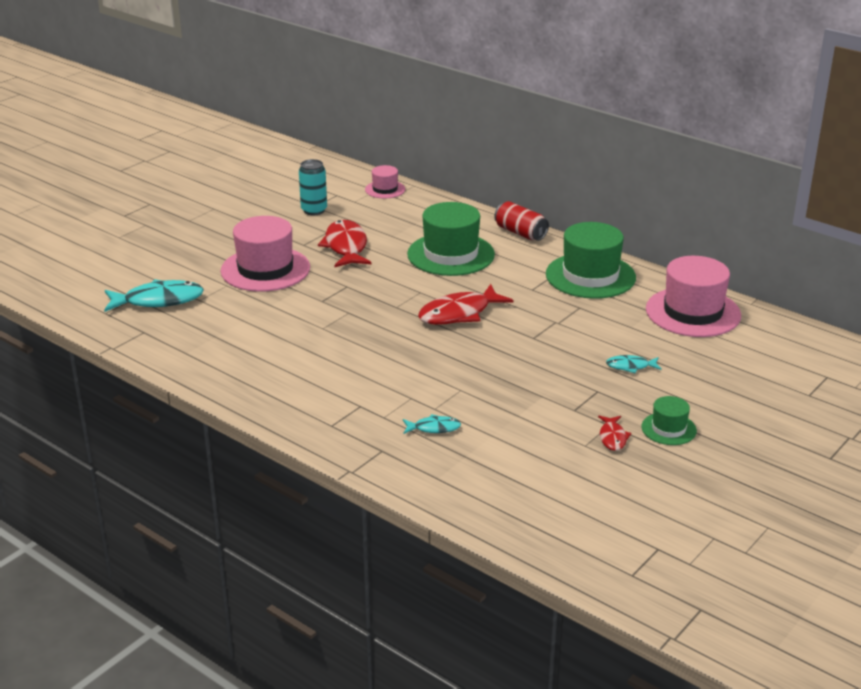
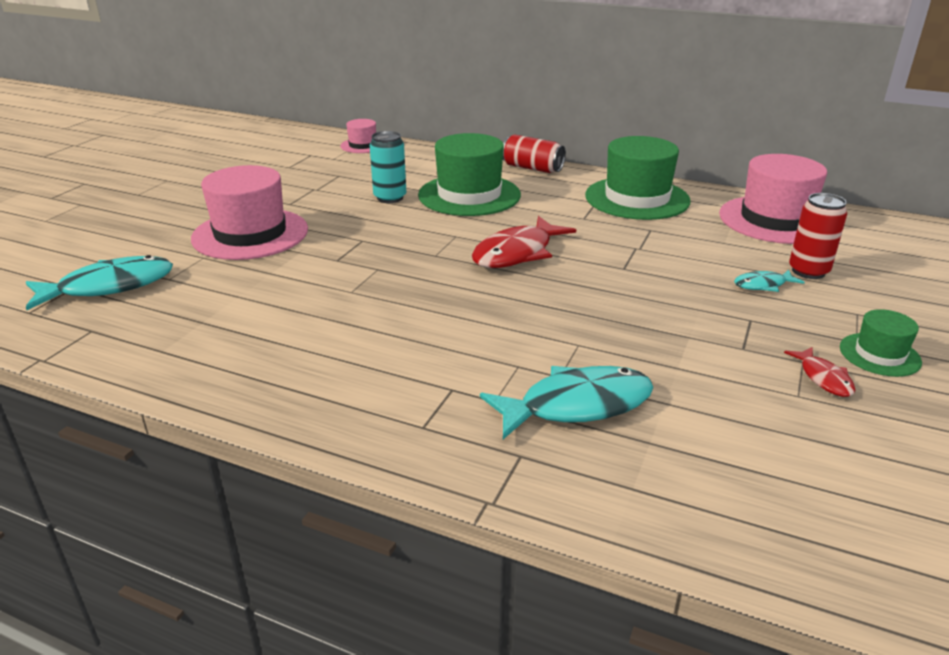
camera: 15 degrees left, 0 degrees up
turquoise can [299,159,327,215] -> turquoise can moved to [370,131,406,203]
red fish [318,220,372,268] -> none
turquoise fish [403,414,461,434] -> turquoise fish [480,366,654,439], size x1.96
none -> red can [789,193,847,279]

